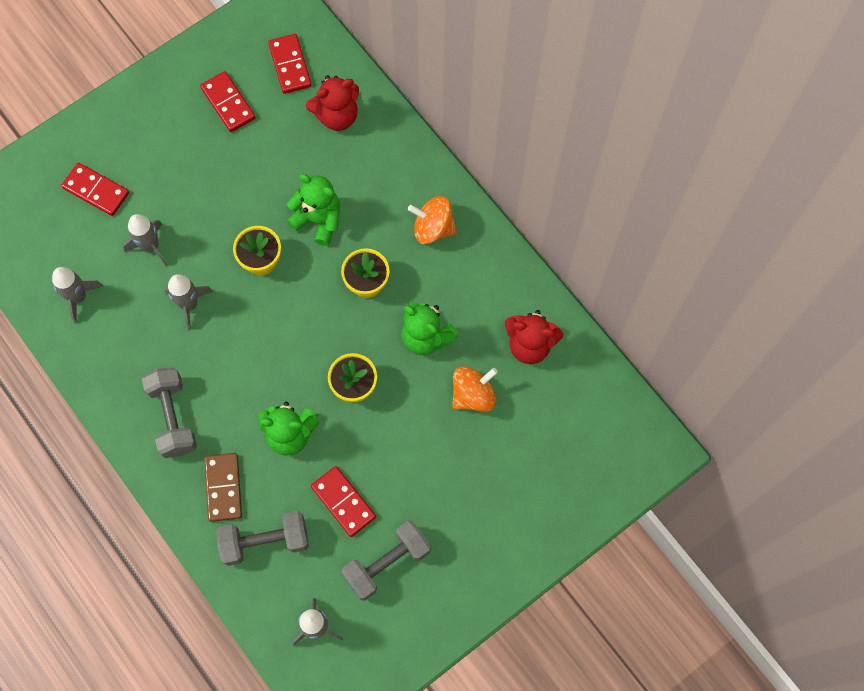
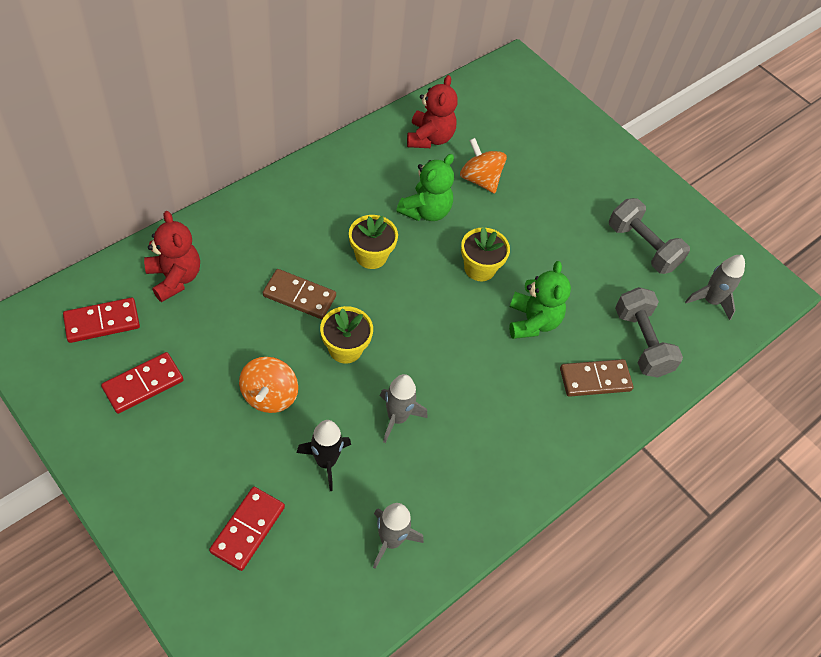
camera: 100 degrees left, 15 degrees down
grey rocket [123,214,167,266] -> black rocket [296,420,351,491]
grey dumbbell [142,367,197,458] -> none
green teddy bear [287,174,340,246] -> brown domino [263,269,336,319]
red domino [311,466,376,537] -> none
orange spinning top [408,196,457,244] -> orange spinning top moved to [239,357,298,413]

